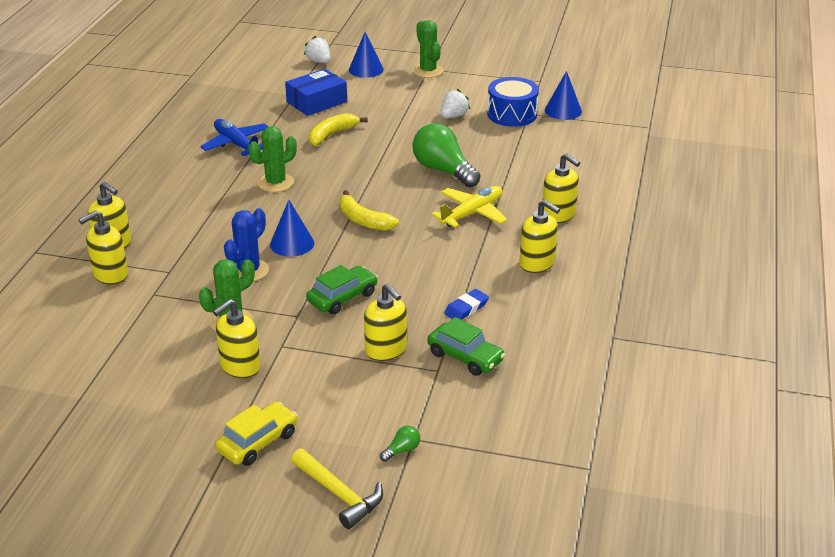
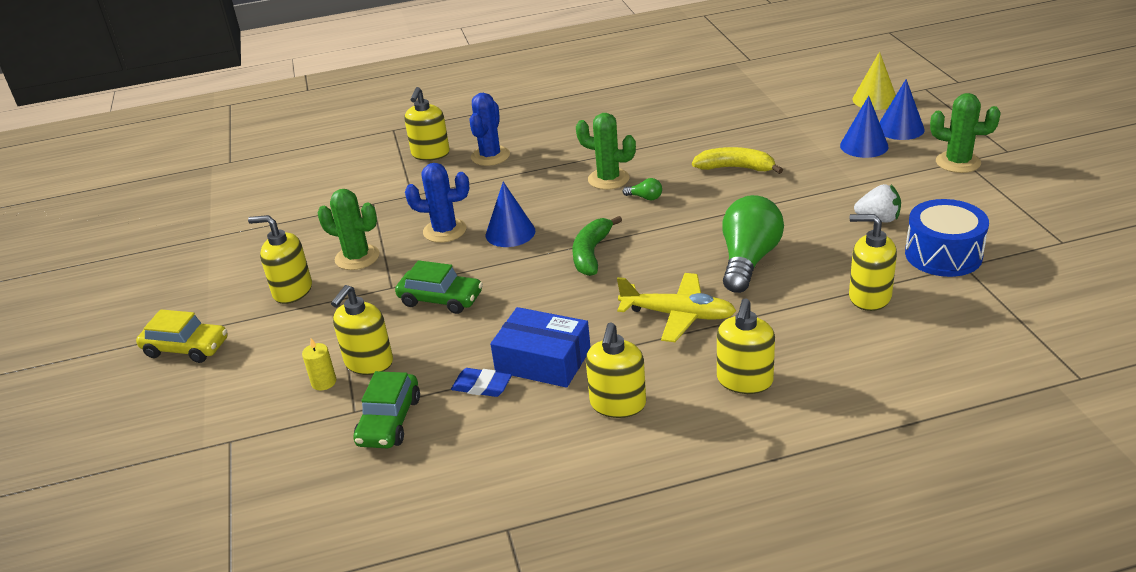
camera: 65 degrees right, 0 degrees up
yellow soap dispenser [79,210,128,284] -> yellow soap dispenser moved to [849,214,897,311]
blue plane [200,119,269,156] -> none
blue box [285,69,347,116] -> blue box moved to [490,307,591,388]
yellow hammer [291,449,383,529] -> none
white strawberry [304,36,330,63] -> yellow cone [853,52,896,110]
yellow banana [339,190,399,231] -> green banana [573,216,622,276]
green light bulb [380,426,420,462] -> green light bulb moved to [623,178,662,200]
green cactus [413,20,444,78] -> green cactus turned 75 degrees clockwise [930,93,1001,173]
blue cone [545,71,582,120] -> blue cone moved to [840,96,888,158]
none -> yellow candle [302,338,336,391]
none -> blue cactus [469,93,510,166]

